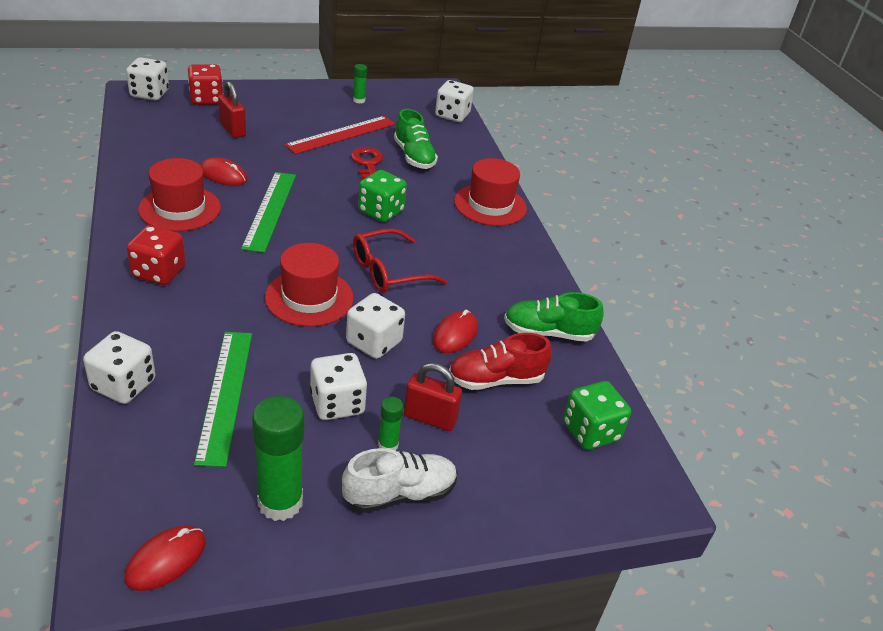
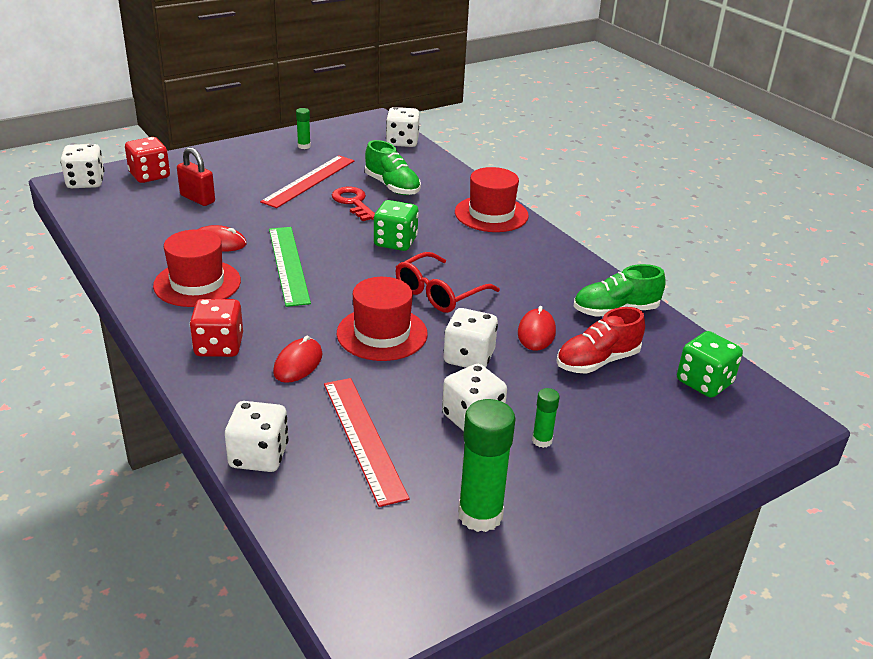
camera: 15 degrees left, 5 degrees down
red mouse [124,525,206,591] -> red mouse moved to [273,336,322,383]
green ruler [194,332,252,467] -> red ruler [324,378,409,507]
white shoe [342,448,457,513] -> none
red padlock [404,363,462,431] -> none

